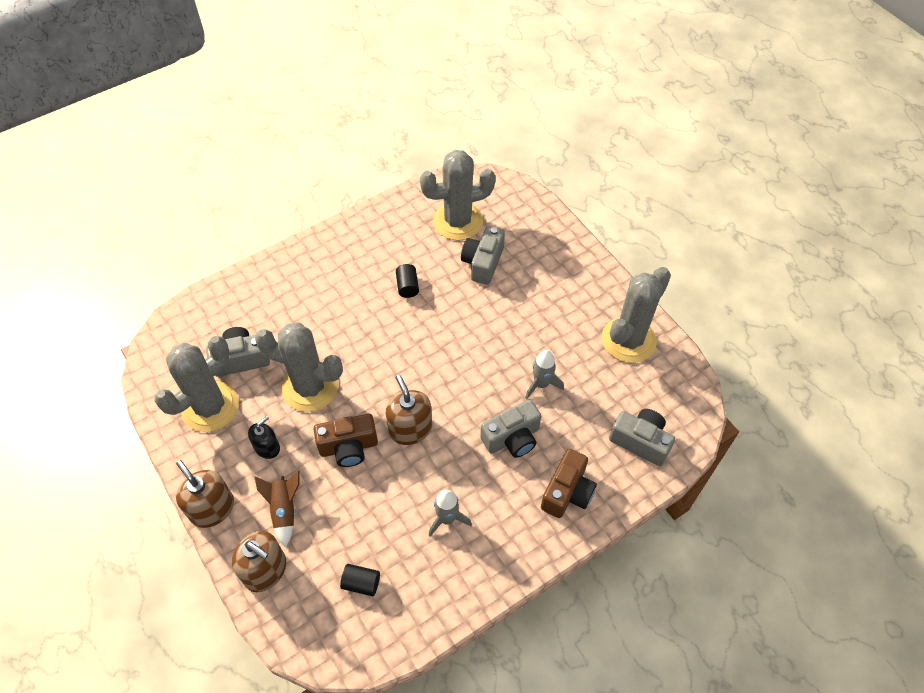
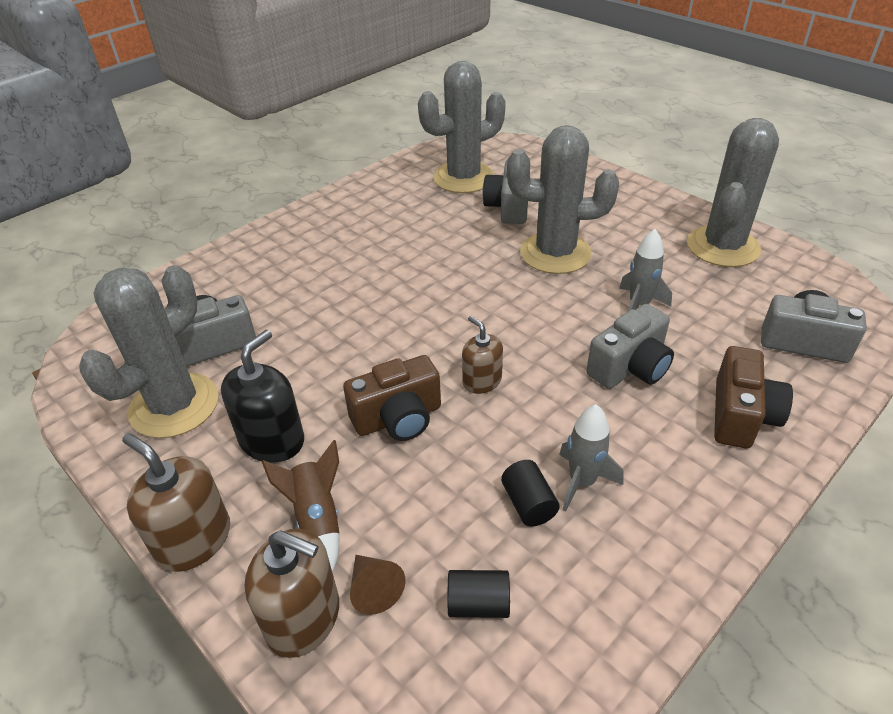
camera: 10 degrees left, 15 degrees down
black soap dispenser [248,416,280,459] -> black soap dispenser [221,330,304,462], size x1.56
grey cactus [255,323,343,412] -> grey cactus moved to [507,125,619,274]
brown soap dispenser [386,375,432,445] -> brown soap dispenser [462,316,503,394], size x0.64
black cylinder [396,264,419,298] -> black cylinder moved to [501,460,560,527]
none -> brown cone [350,555,406,615]

